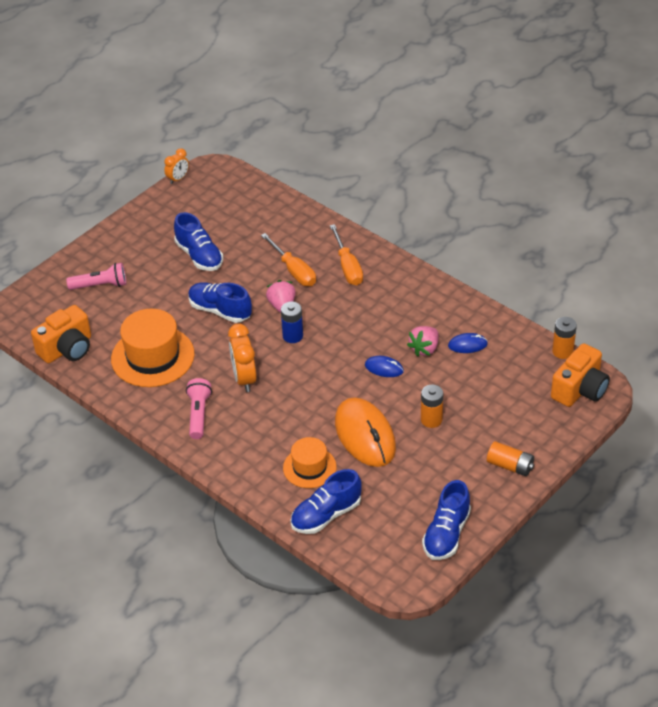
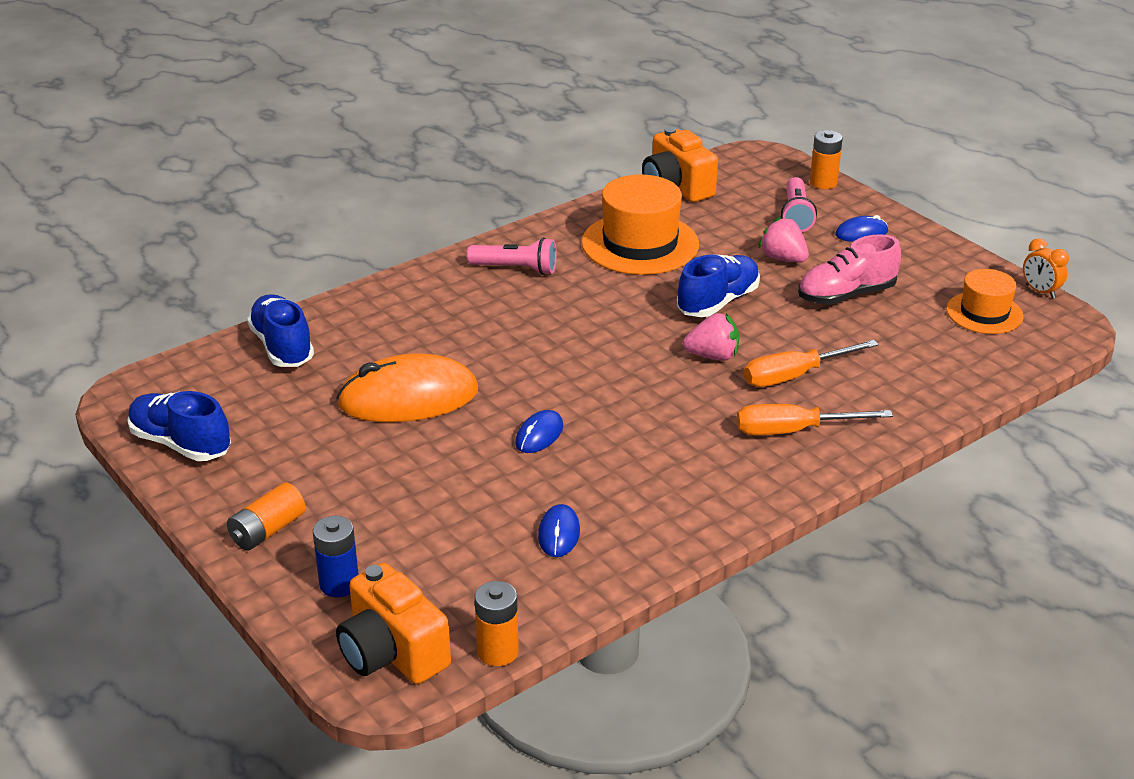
camera: 100 degrees right, 10 degrees down
blue shoe [174,212,223,271] -> pink shoe [798,234,901,305]
orange clock [228,323,257,392] -> none
blue battery [281,302,303,343] -> blue battery moved to [313,516,359,598]
orange hat [283,437,337,488] -> orange hat moved to [946,269,1023,334]
pink strawberry [407,326,439,357] -> pink strawberry moved to [759,216,809,262]
orange battery [421,385,443,428] -> orange battery moved to [810,130,843,189]
none -> blue mouse [835,215,888,242]

